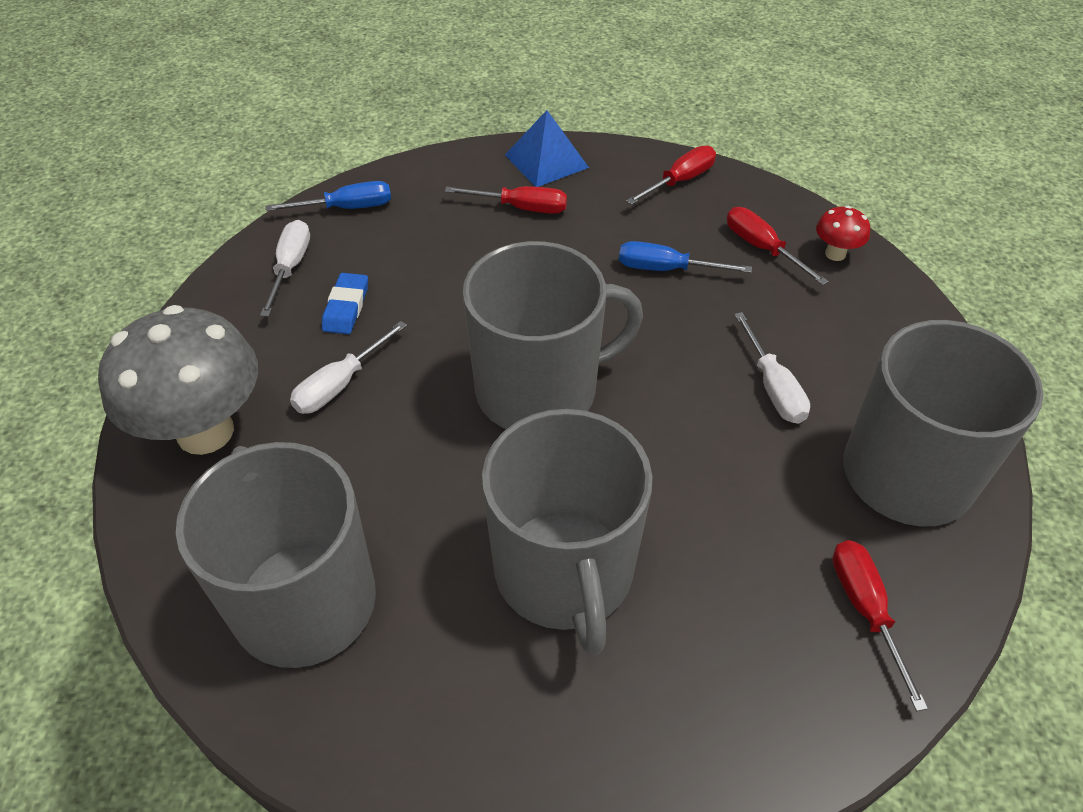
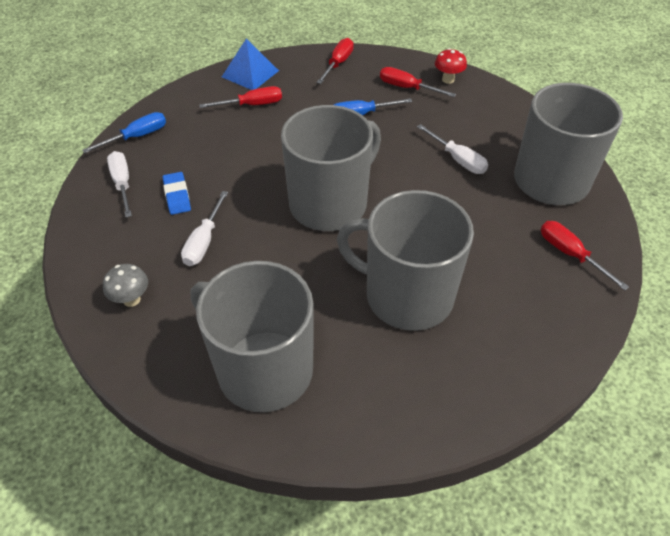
camera: 25 degrees left, 0 degrees up
grey mushroom [98,305,258,455] -> grey mushroom [103,264,148,307], size x0.43
grey mug [482,409,653,656] -> grey mug turned 150 degrees clockwise [337,190,474,331]

